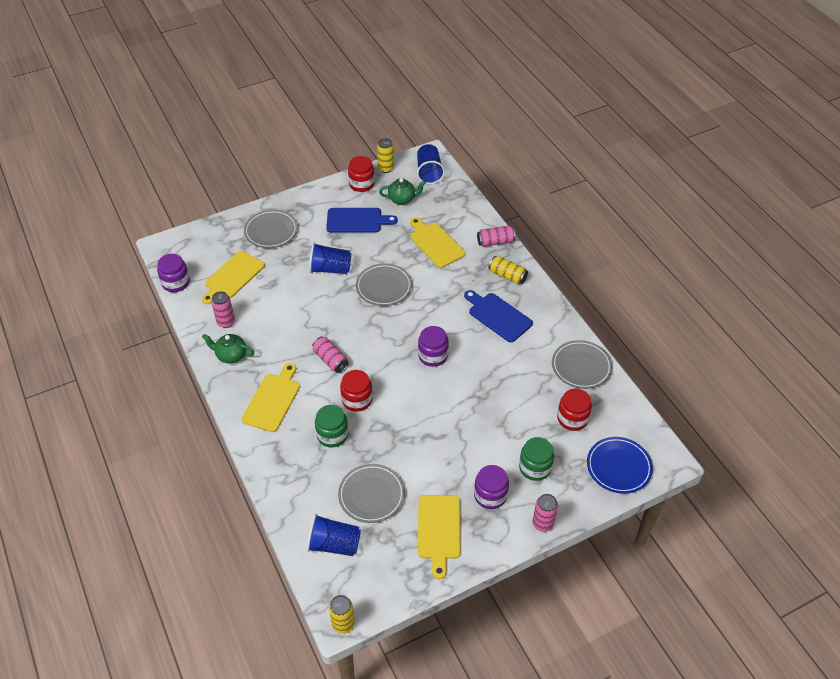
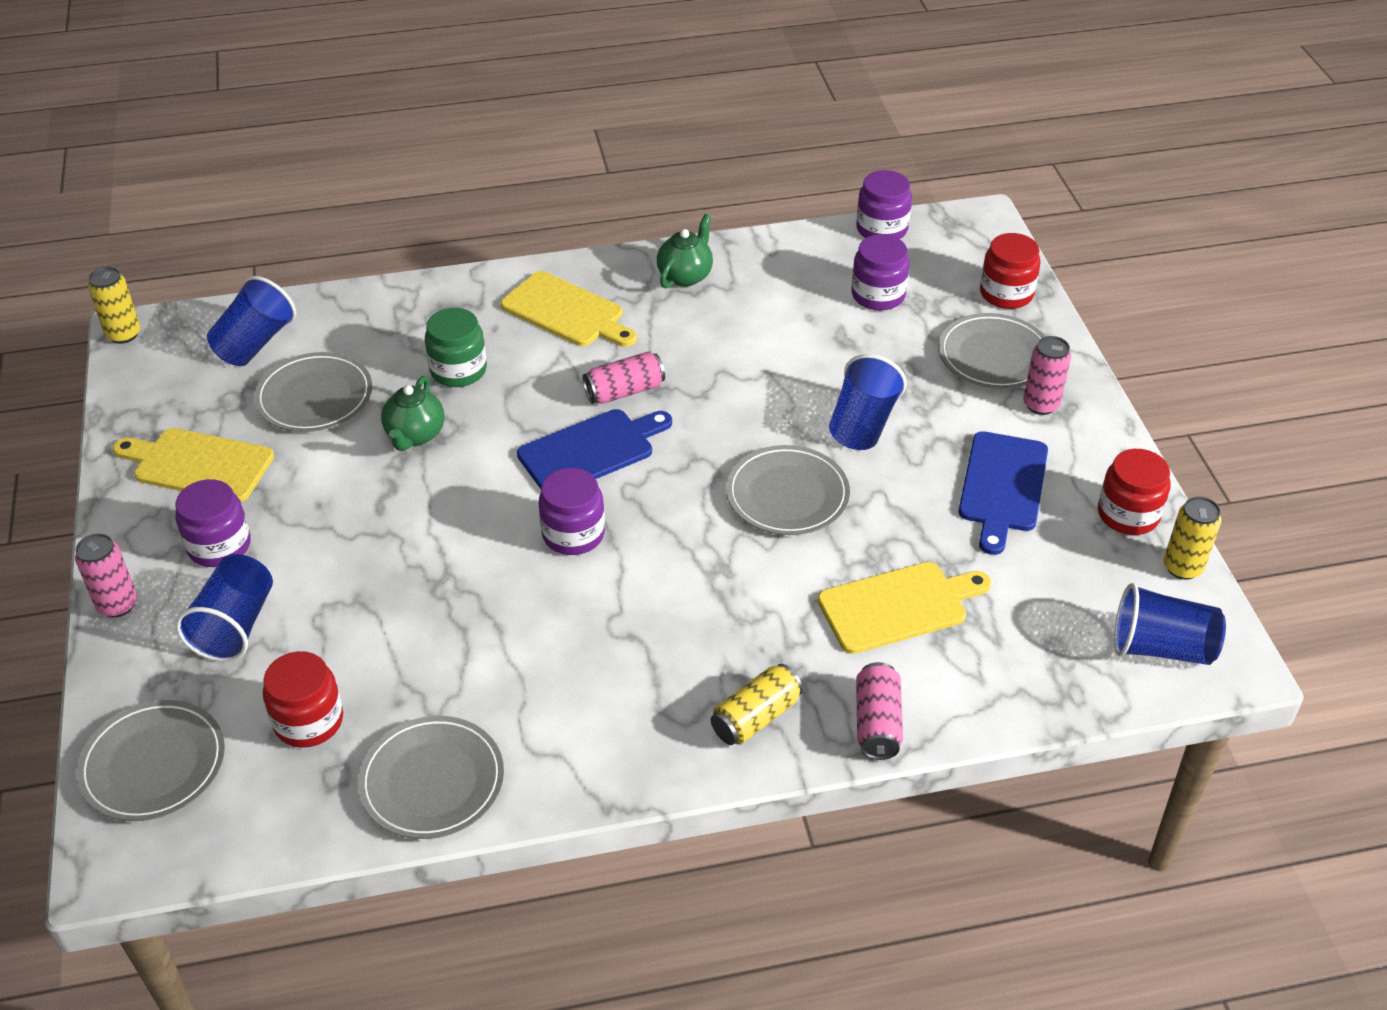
camera: 105 degrees right, 5 degrees down
yellow cutting board [202,251,265,304] -> purple jar [851,234,910,310]
pink can [211,291,235,328] -> pink can moved to [1023,336,1071,415]
red jar [340,370,373,412] -> red jar moved to [980,233,1041,309]
green teapot [379,178,426,205] -> green teapot moved to [381,376,444,451]
blue cutting board [464,290,533,342] -> blue cutting board moved to [517,409,672,489]
green jar [519,437,554,481] -> blue cup [176,554,273,662]
blue plate [587,437,653,494] -> grey plate [76,700,225,821]

